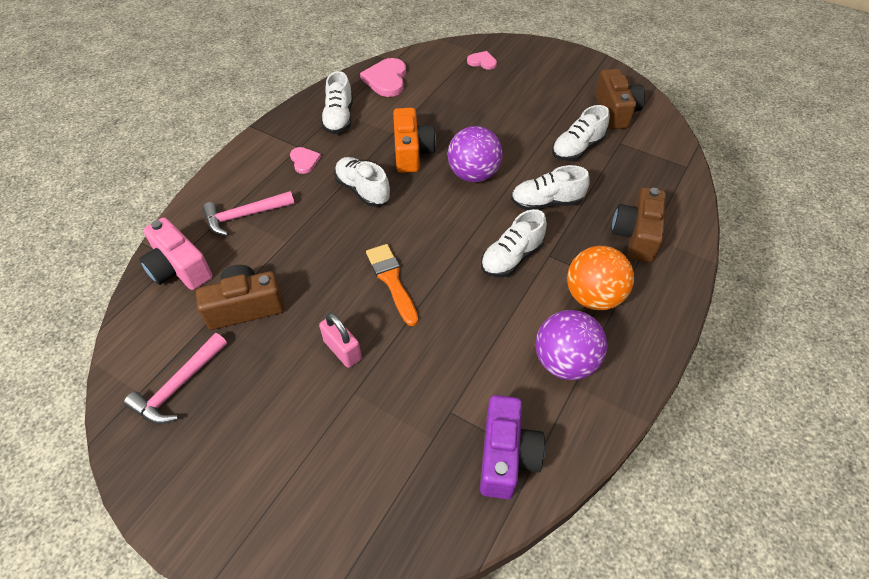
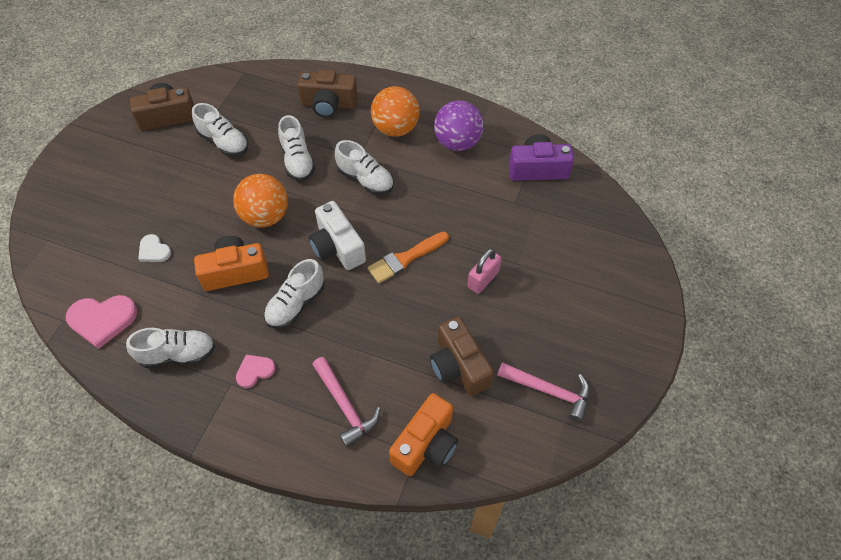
camera: 100 degrees left, 5 degrees up
pink camera [139,217,212,290] -> orange camera [389,393,459,476]
purple ball [448,126,503,182] -> orange ball [233,174,288,227]
pink heart [467,51,497,70] -> none
none -> white heart [138,234,171,262]
none -> white camera [309,201,366,270]

